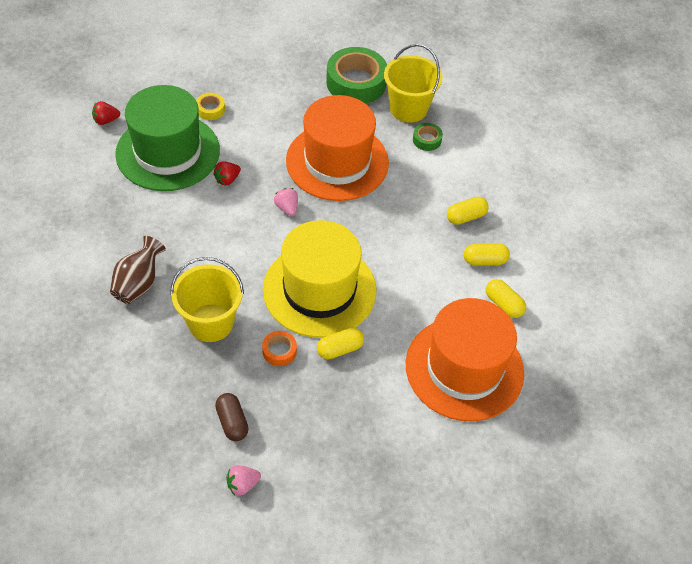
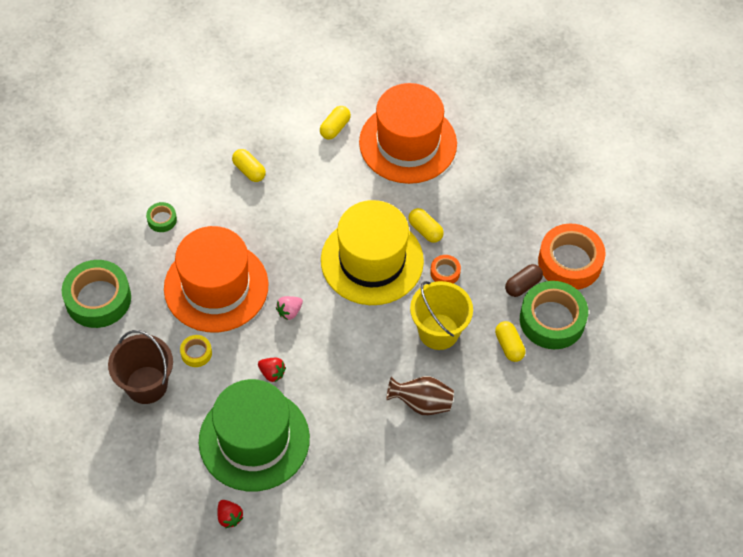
camera: 105 degrees left, 5 degrees up
yellow tape [196,93,225,120] -> yellow tape moved to [180,335,212,367]
pink strawberry [226,465,261,496] -> orange tape [538,224,606,290]
yellow bucket [384,44,443,123] -> none
yellow capsule [464,243,510,266] -> yellow capsule moved to [495,321,526,362]
none -> brown bucket [108,330,173,404]
none -> green tape [520,281,588,349]

